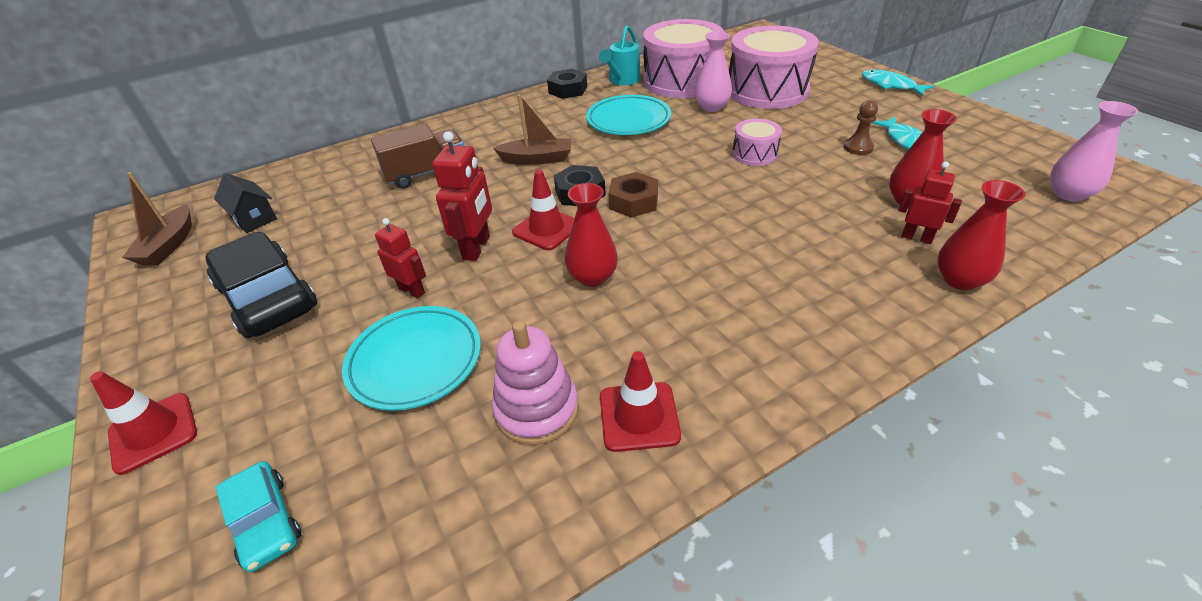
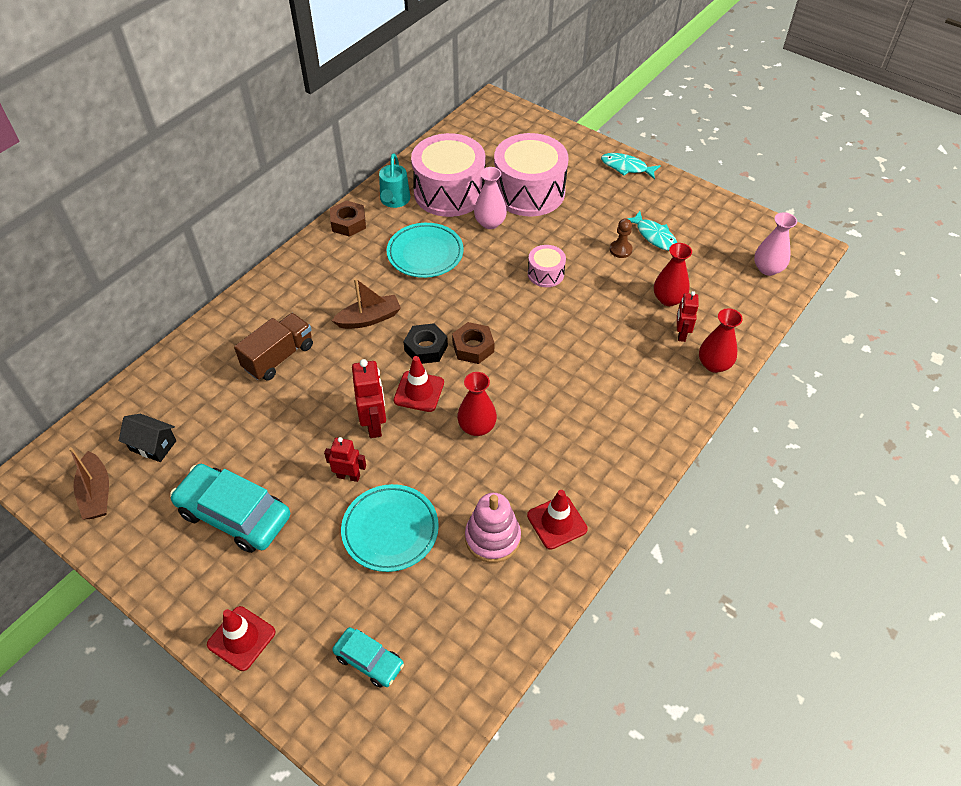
camera: 25 degrees left, 10 degrees up
black car [205,232,317,338] -> turquoise car [170,464,290,553]
black nut [547,69,587,99] -> brown nut [330,200,366,237]
red robot [898,162,962,244] -> red robot turned 90 degrees counterclockwise [677,291,699,342]

